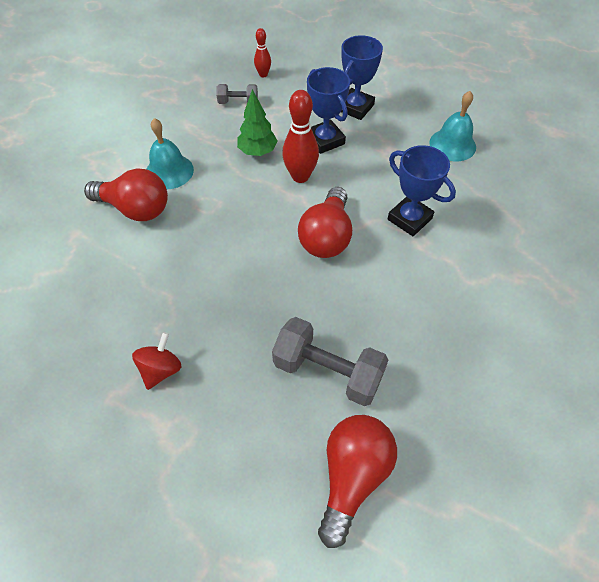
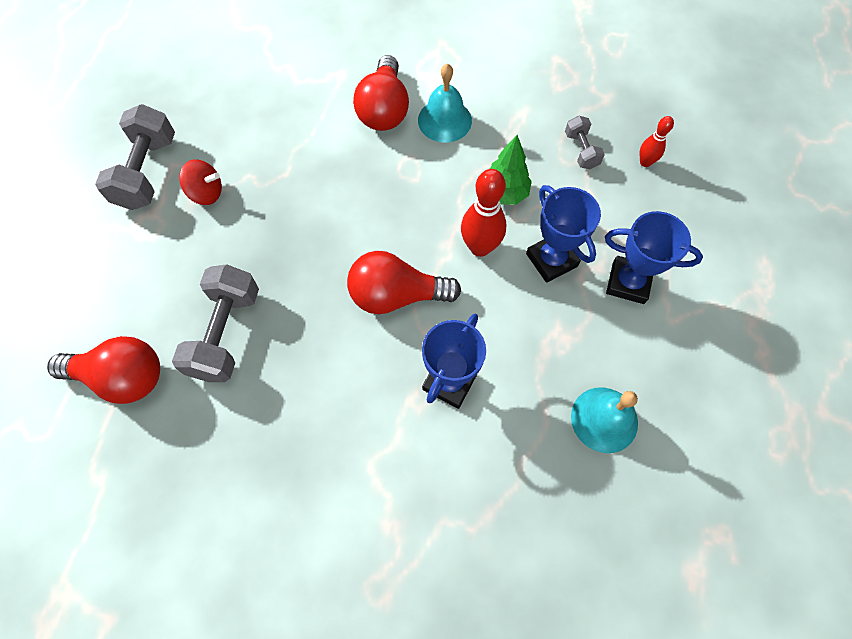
camera: 75 degrees right, 10 degrees up
blue trophy [307,67,350,154] -> blue trophy turned 75 degrees counterclockwise [526,185,601,283]
none -> grey dumbbell [95,104,175,210]

